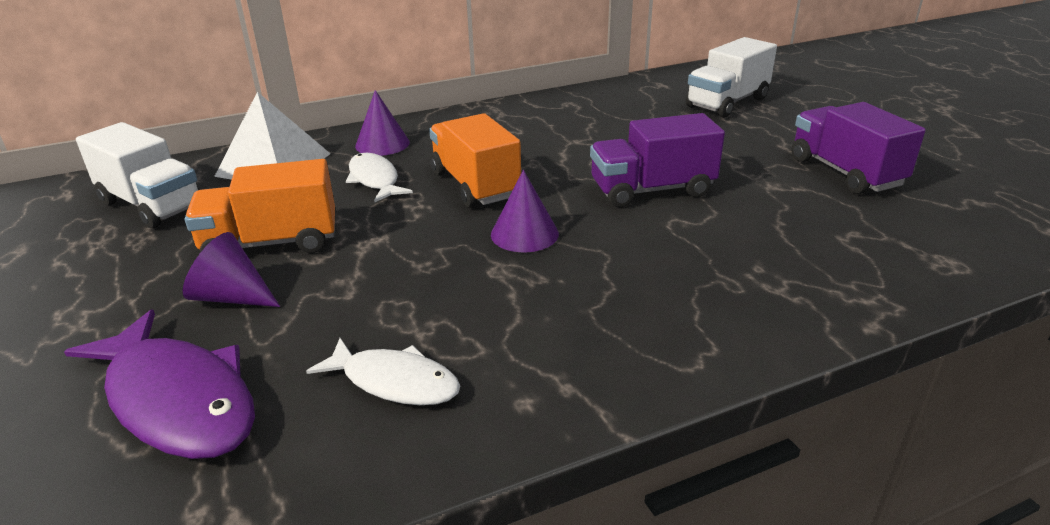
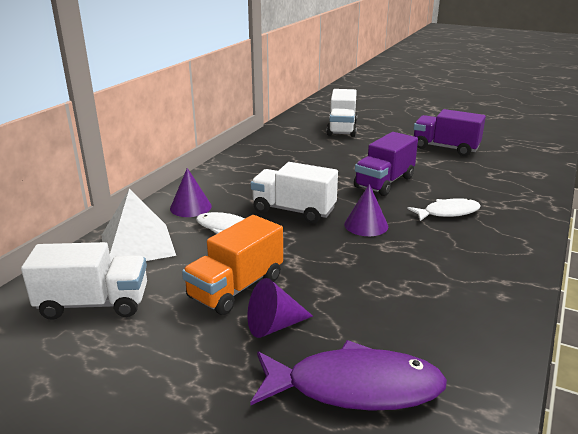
camera: 40 degrees left, 5 degrees down
white fish [306,338,460,405] -> white fish moved to [407,198,481,221]
orange truck [429,113,521,208] -> white truck [251,162,338,223]

